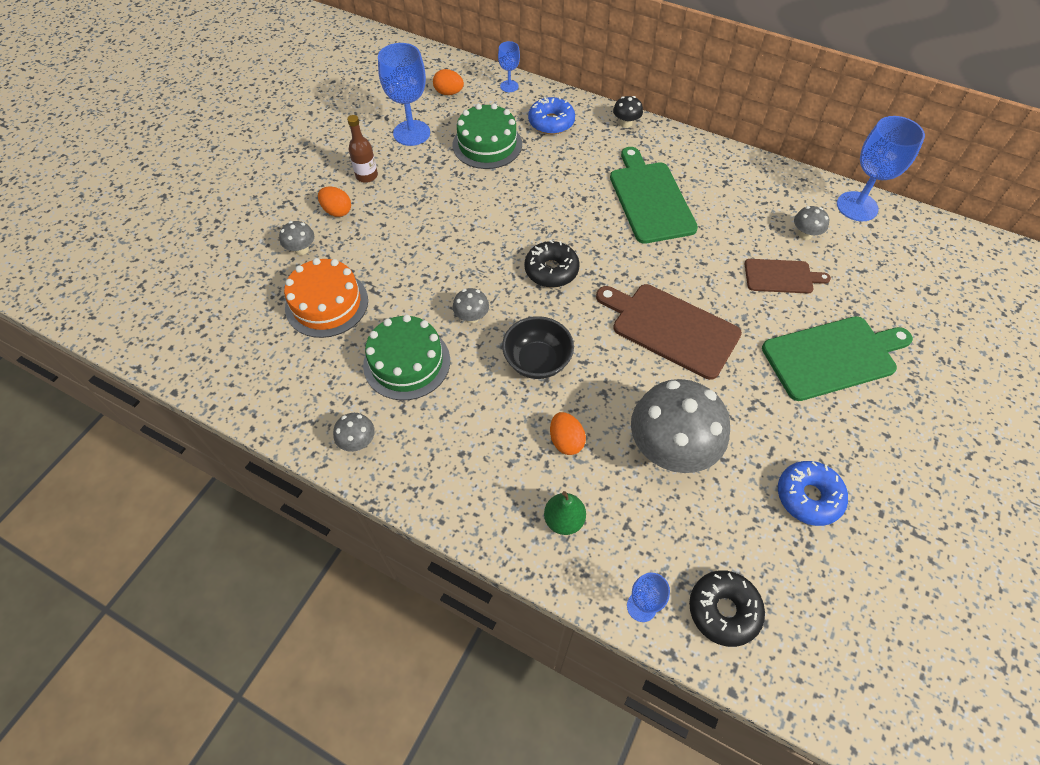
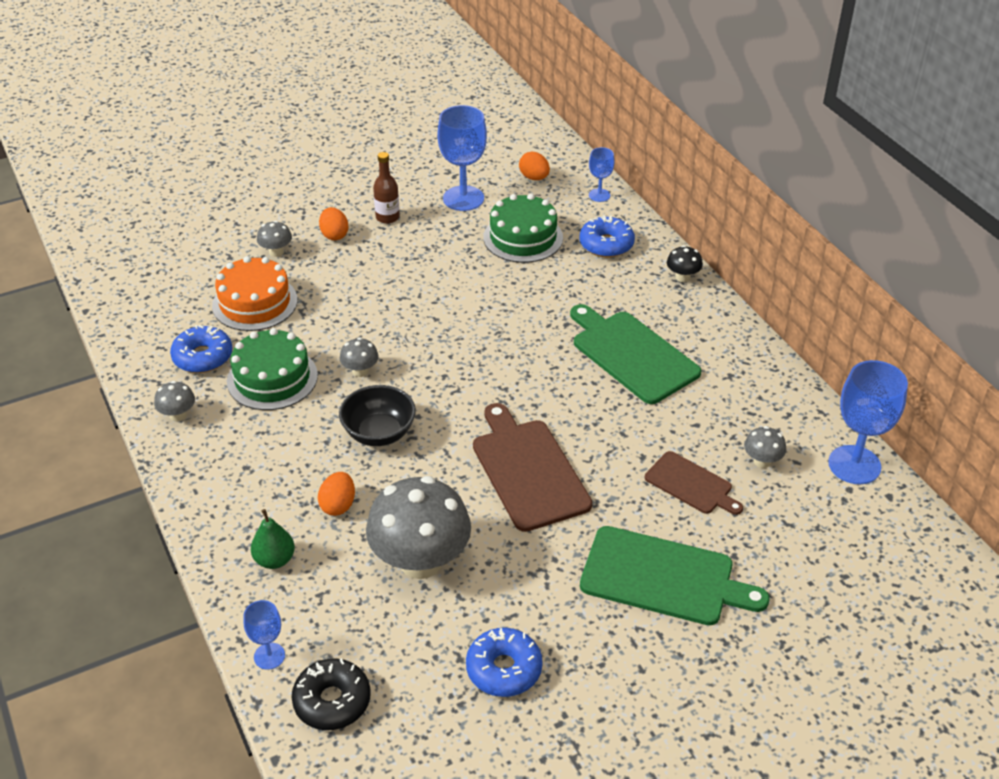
camera: 35 degrees right, 15 degrees down
black donut [524,240,580,288] -> none
green cutting board [610,147,698,244] -> green cutting board turned 60 degrees counterclockwise [570,304,701,404]
none -> blue donut [170,325,232,373]

